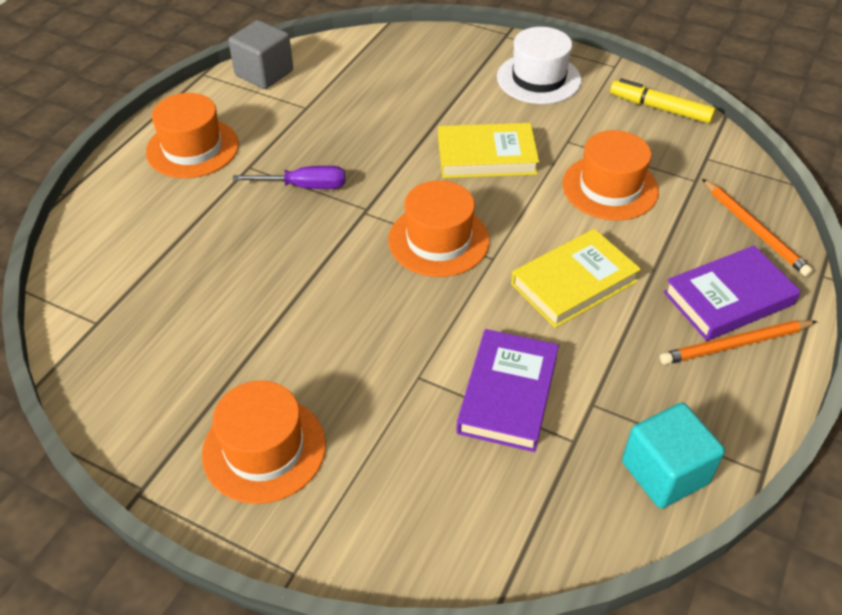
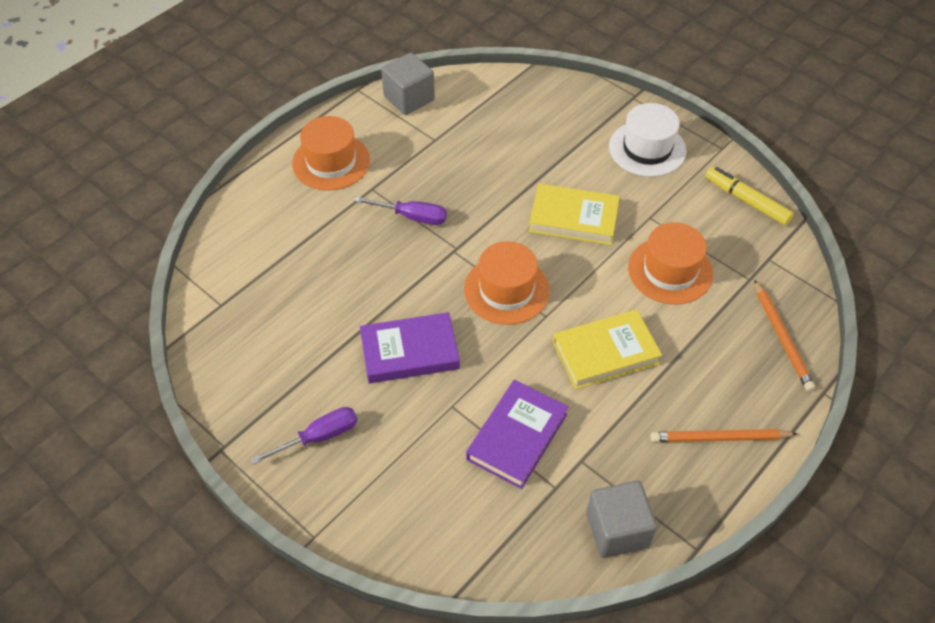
camera: 15 degrees right, 5 degrees up
orange hat [202,380,326,504] -> purple screwdriver [251,407,358,465]
turquoise cube [622,403,725,509] -> grey cube [586,481,657,558]
purple book [664,246,801,341] -> purple book moved to [360,312,460,383]

